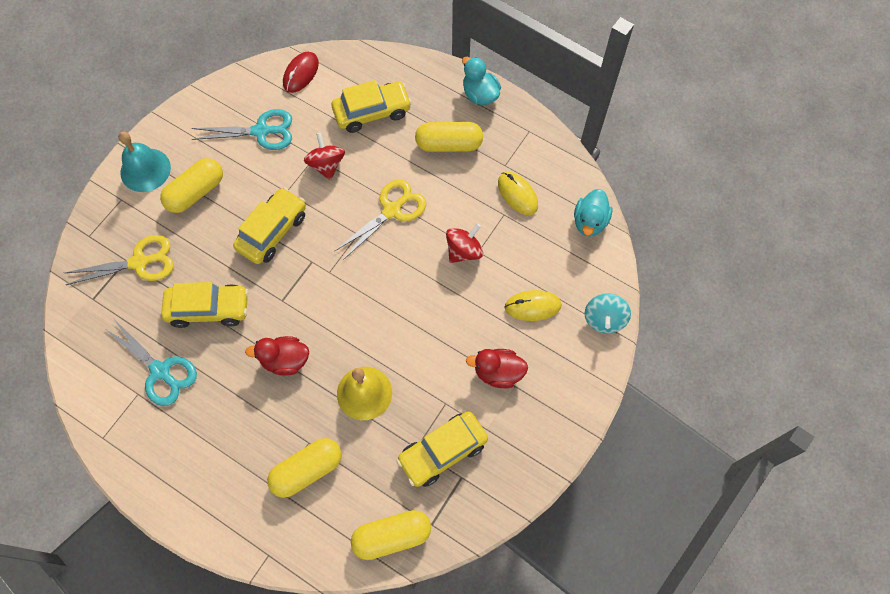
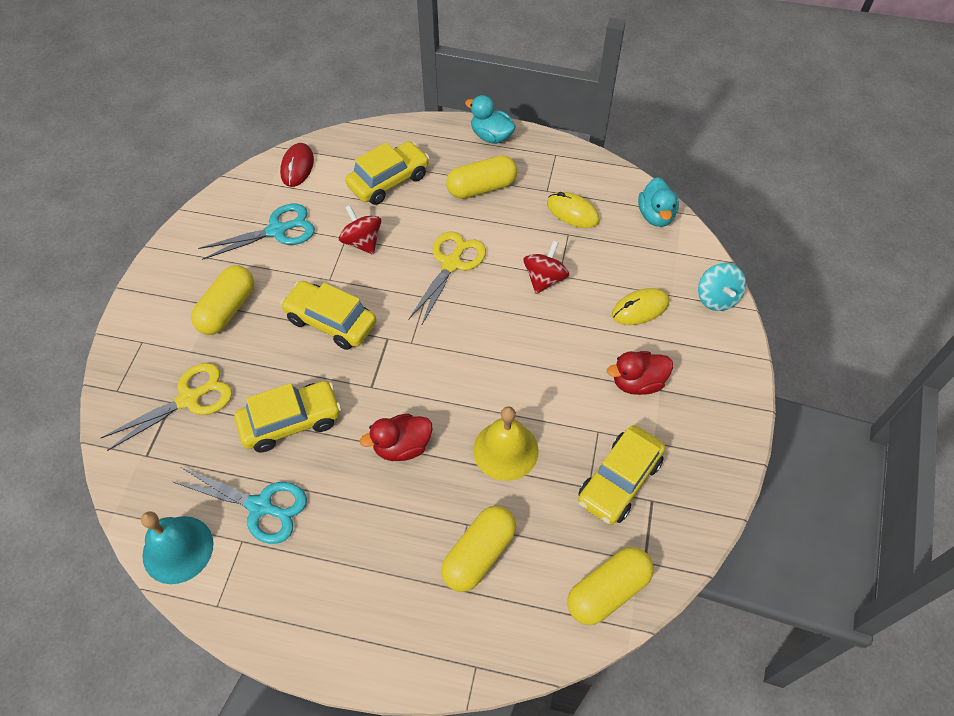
camera: 20 degrees left, 10 degrees down
turquoise bell [118,132,171,192] -> turquoise bell moved to [141,512,213,584]
yellow car [233,187,306,264] -> yellow car turned 75 degrees counterclockwise [280,281,376,350]

